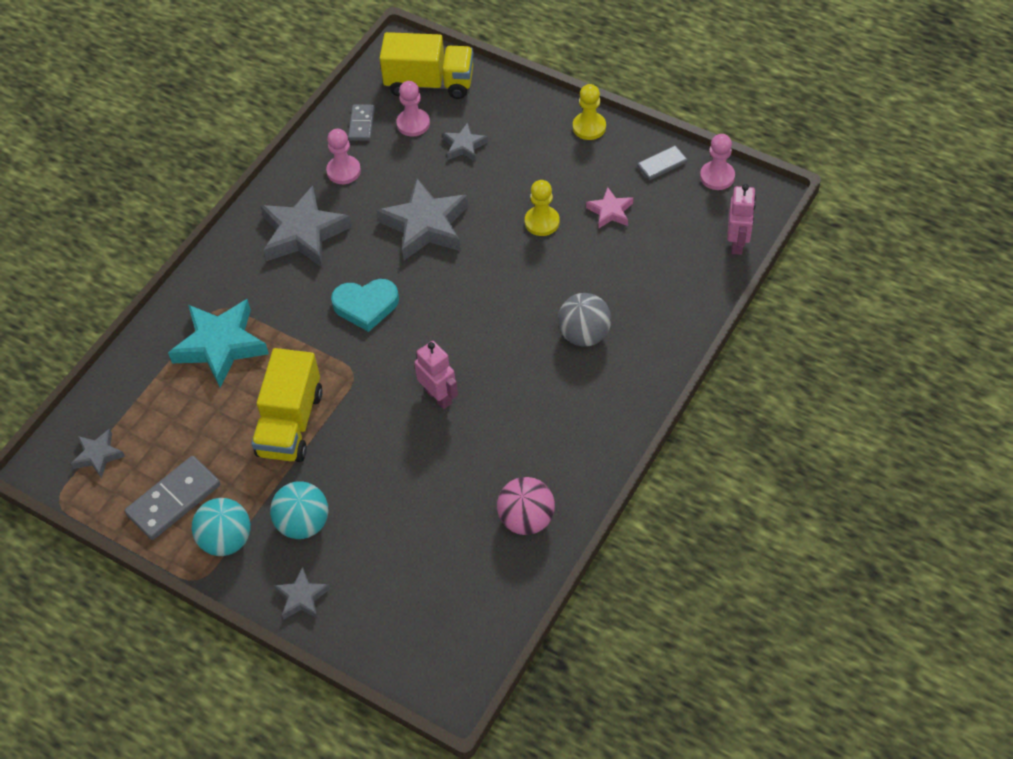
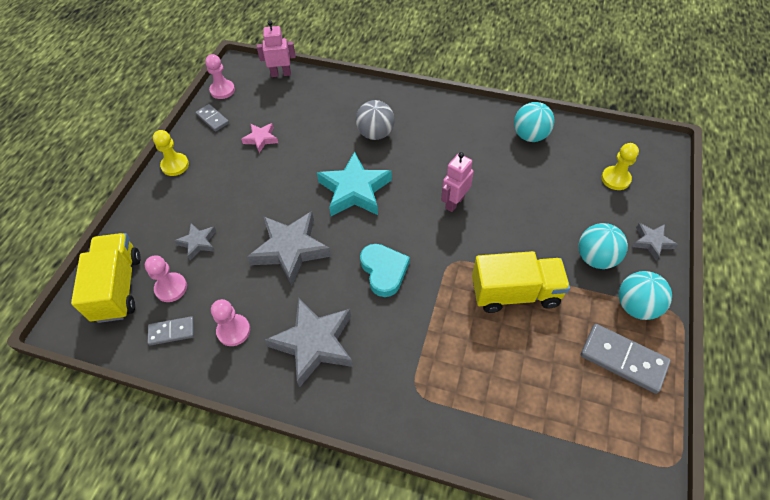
camera: 105 degrees left, 0 degrees up
grey star [71,429,125,479] -> none
turquoise star [168,299,269,388] -> turquoise star moved to [317,152,392,216]
pink ball [497,477,555,535] -> turquoise ball [514,102,555,142]
yellow pawn [525,180,560,236] -> yellow pawn moved to [601,143,639,190]

